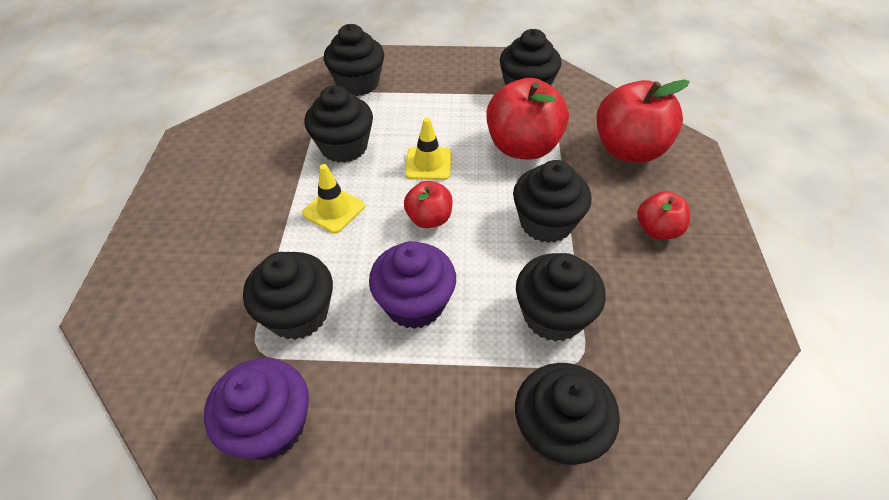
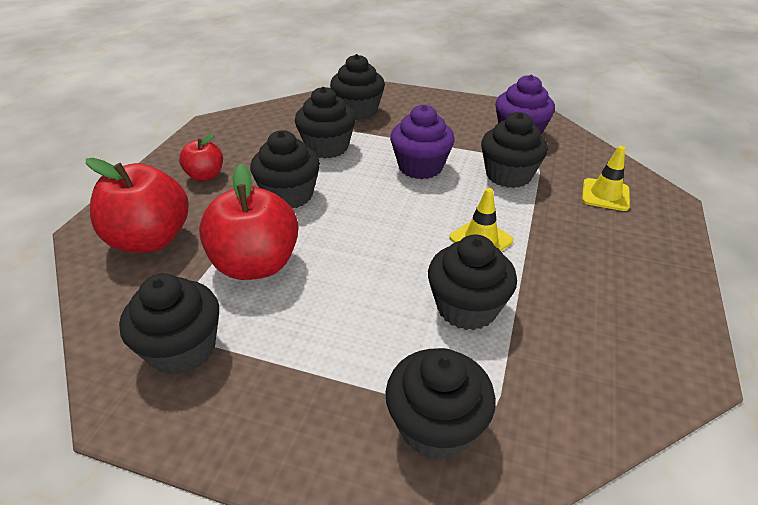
camera: 165 degrees left, 10 degrees down
red apple [404,181,453,228] -> none
yellow traffic cone [405,118,452,180] -> yellow traffic cone moved to [582,146,630,211]

